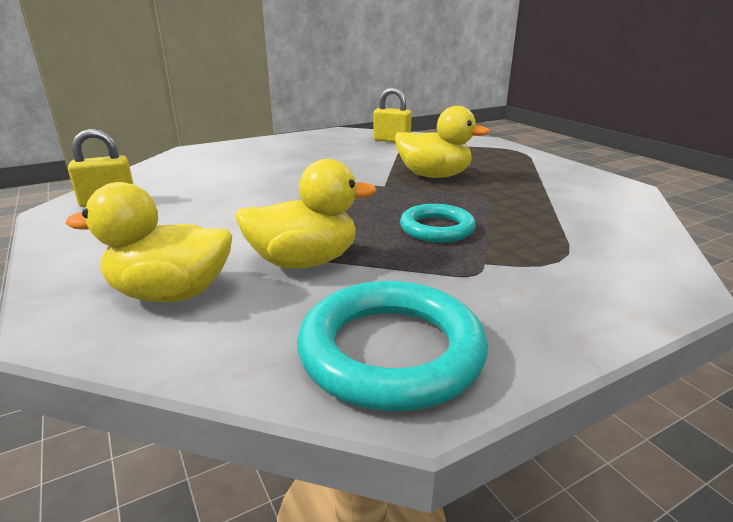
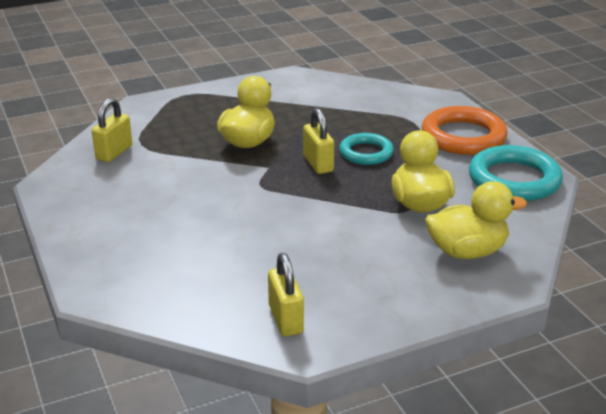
camera: 85 degrees left, 5 degrees up
yellow duck [65,182,232,302] -> yellow duck turned 105 degrees counterclockwise [426,181,527,259]
none -> yellow padlock [303,108,334,174]
none -> orange ring [422,106,508,155]

